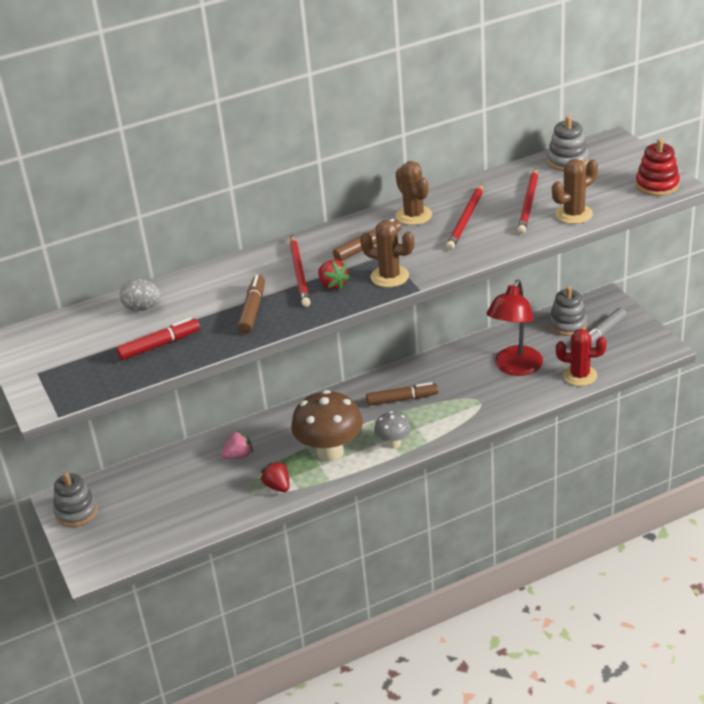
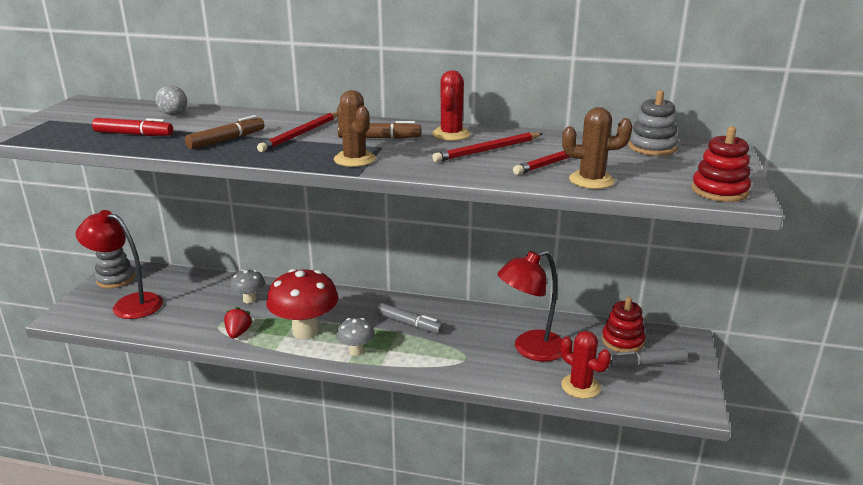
camera: 35 degrees right, 10 degrees down
pink strawberry [221,430,253,459] -> grey mushroom [230,269,265,303]
brown mushroom [291,390,363,462] -> red mushroom [267,269,338,339]
red strawberry [318,260,350,290] -> none
brown marker [366,382,438,406] -> grey marker [377,303,443,334]
brown cactus [396,161,432,225] -> red cactus [432,70,471,141]
grey stacking toy [549,286,587,336] -> red stacking toy [602,297,646,352]
none -> red lamp [76,210,163,319]

